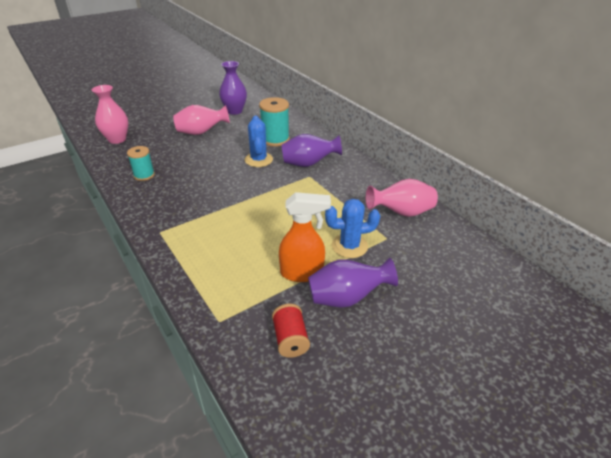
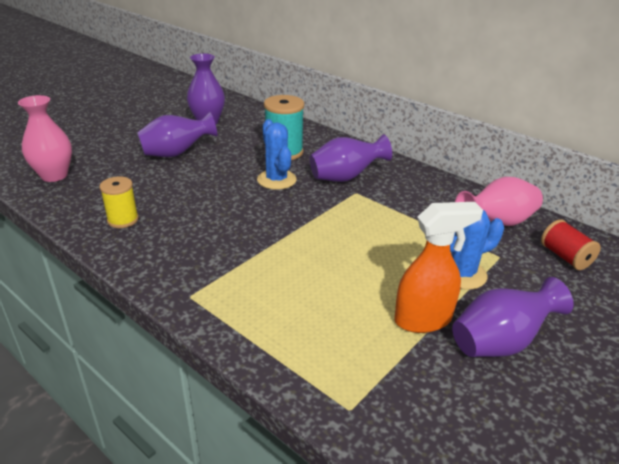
camera: 15 degrees left, 5 degrees down
turquoise spool [127,146,155,181] -> yellow spool [99,177,139,228]
pink vase [173,105,230,135] -> purple vase [137,112,217,157]
red spool [272,304,310,358] -> red spool moved to [541,220,601,270]

